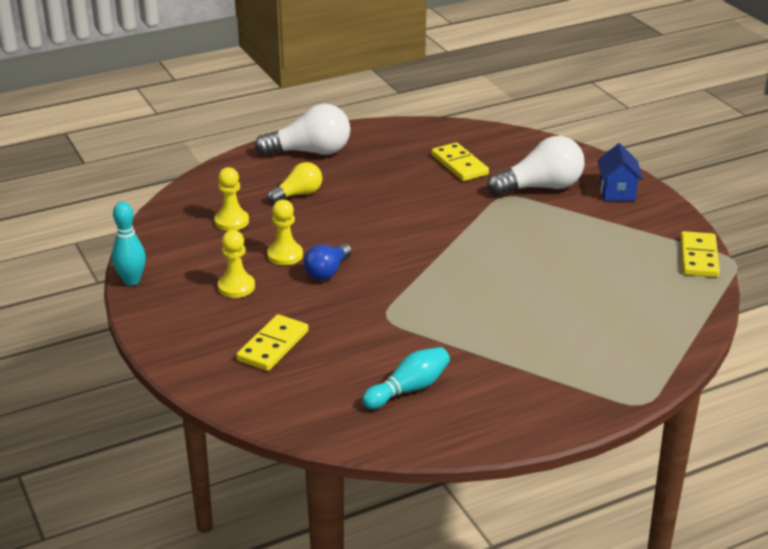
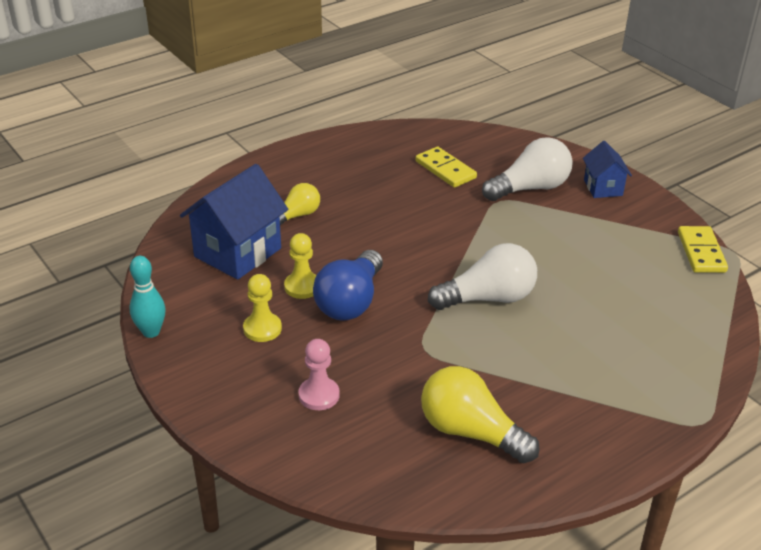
camera: 10 degrees left, 5 degrees up
yellow pawn [214,167,249,231] -> blue house [180,164,288,280]
yellow domino [236,314,309,371] -> pink pawn [298,339,340,410]
white light bulb [255,104,350,156] -> white light bulb moved to [428,243,537,310]
blue light bulb [304,243,352,280] -> blue light bulb [313,250,383,321], size x1.66
turquoise bowling pin [362,347,450,409] -> yellow light bulb [421,366,540,463]

